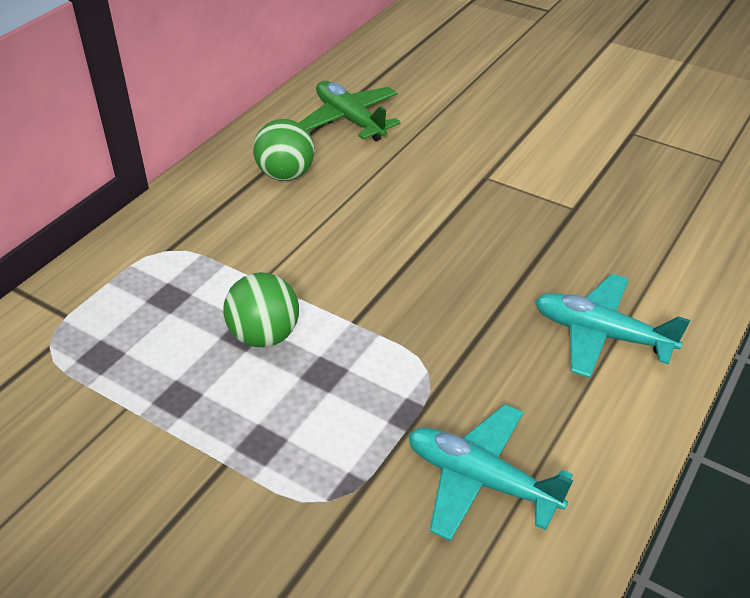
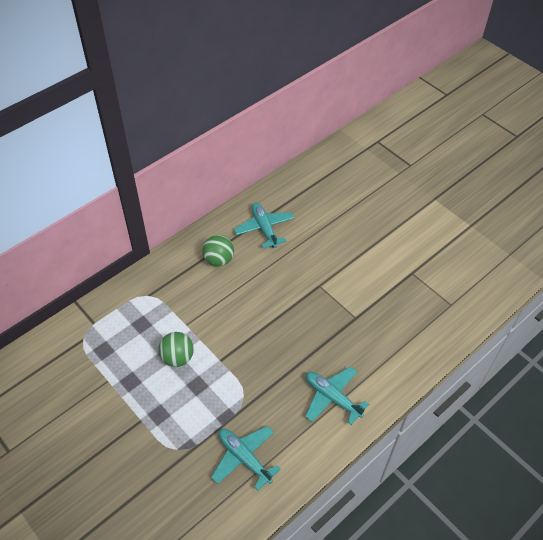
camera: 15 degrees right, 10 degrees up
green plane [299,81,401,141] -> turquoise plane [234,202,294,249]

